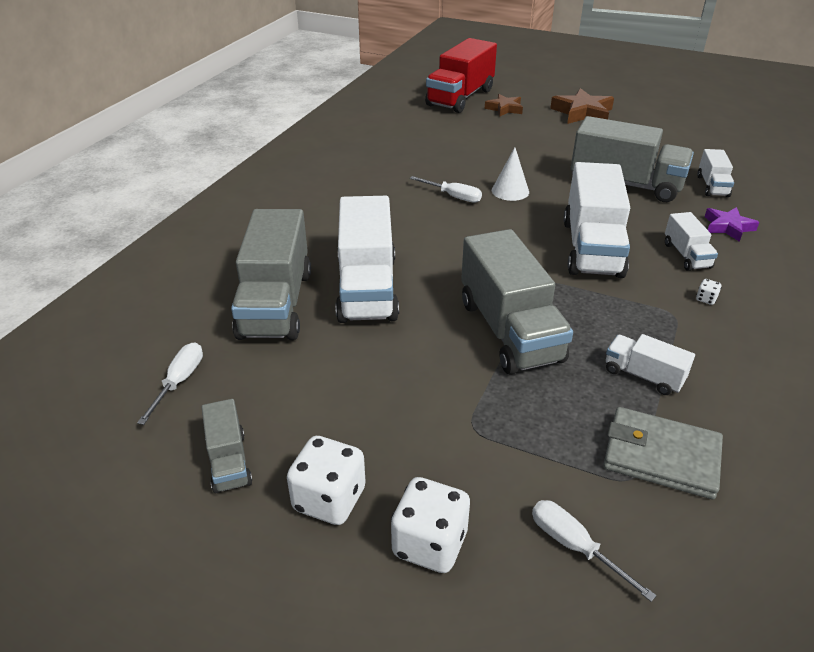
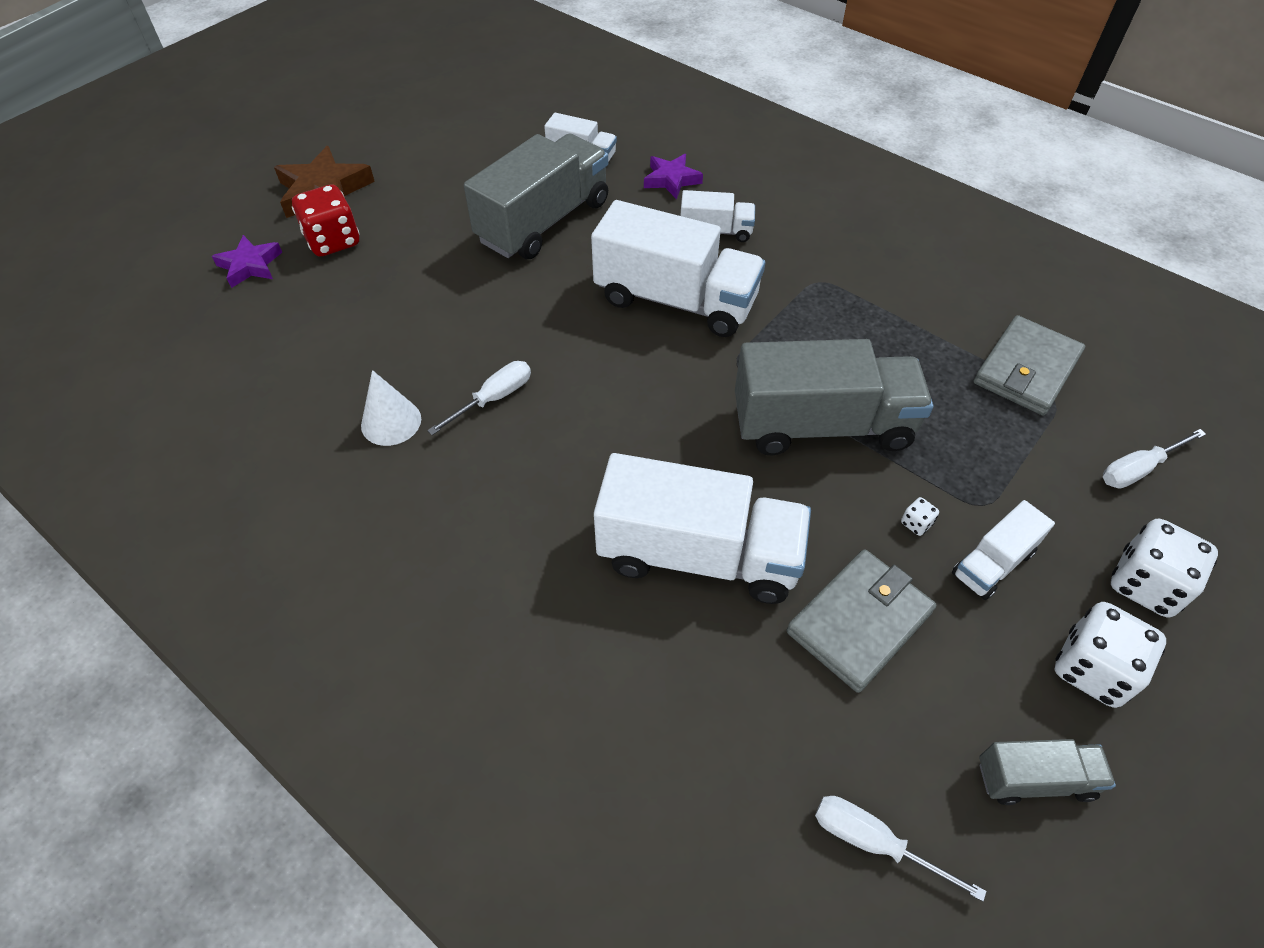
camera: 75 degrees left, 15 degrees up
grey truck [231,209,311,340] -> none
red truck [425,38,497,113] -> none
brown star [485,94,523,117] -> purple star [212,235,282,288]
white cone [492,147,529,201] -> white cone moved to [361,370,421,446]
white truck [606,334,695,395] -> white truck moved to [952,500,1055,600]
white dice [696,279,722,305] -> white dice moved to [901,497,939,536]
none -> red dice [292,185,360,256]
none -> grey wallet [787,549,936,693]

